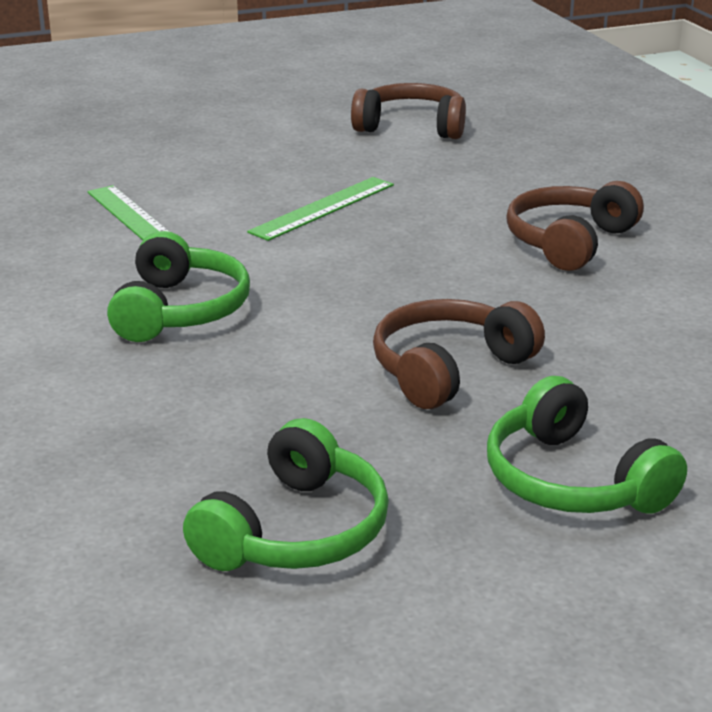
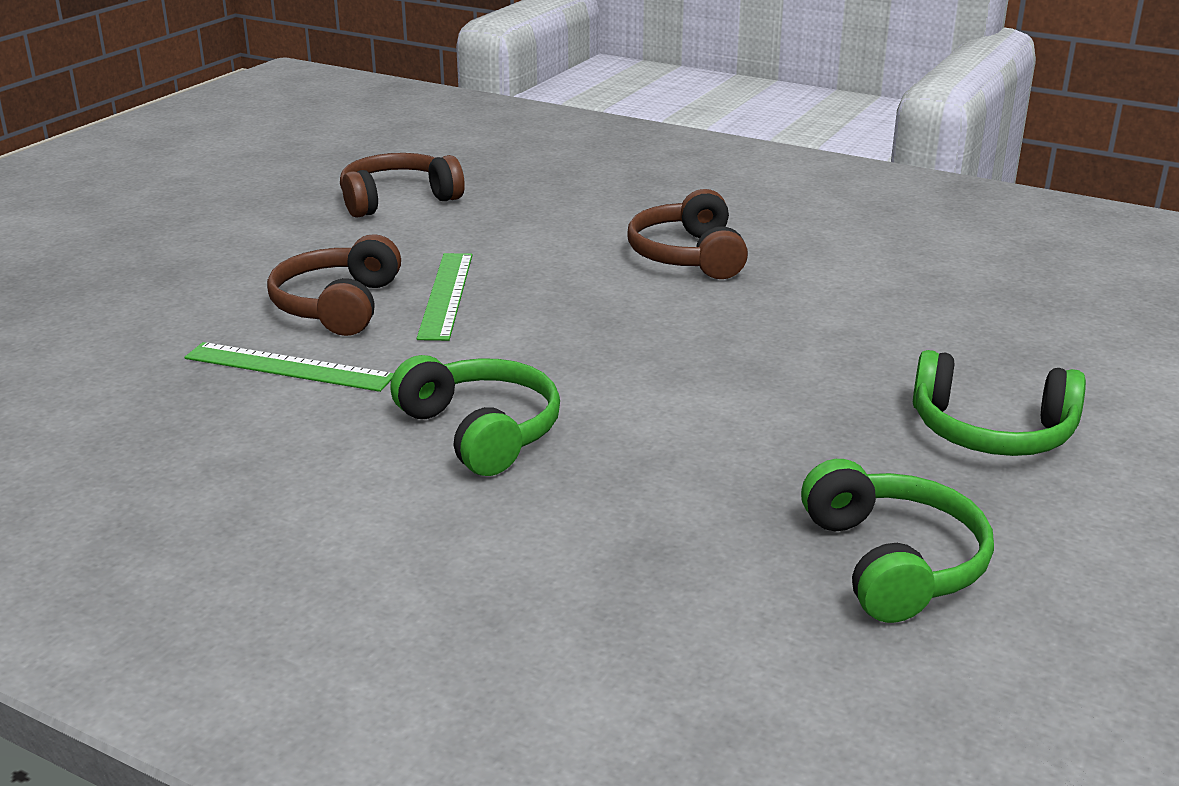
camera: 40 degrees left, 0 degrees up
brown headphones [373,299,545,409] -> brown headphones moved to [267,234,401,336]

